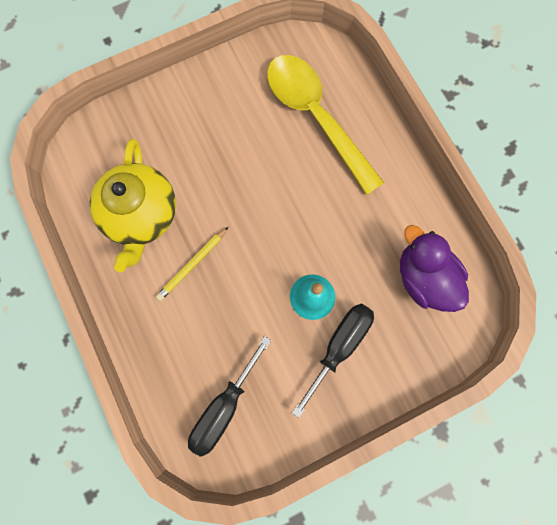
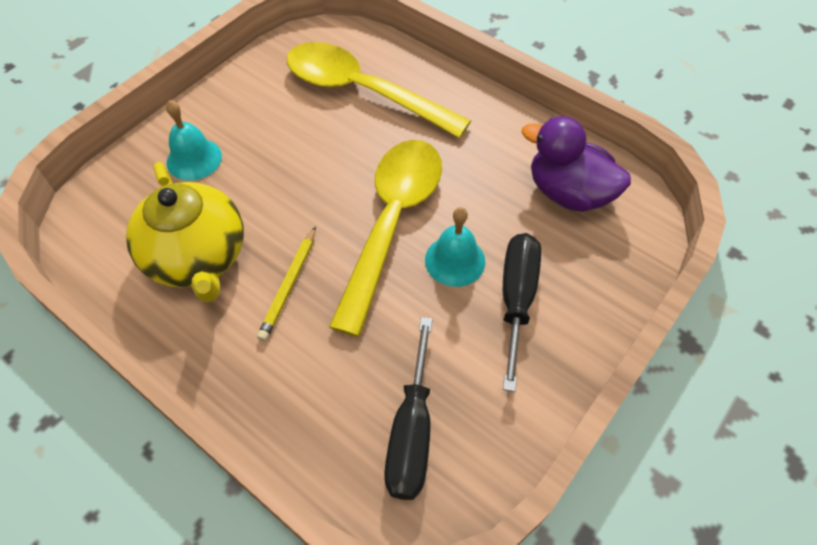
camera: 25 degrees left, 20 degrees down
none -> turquoise bell [166,100,222,181]
none -> yellow spoon [329,140,442,337]

